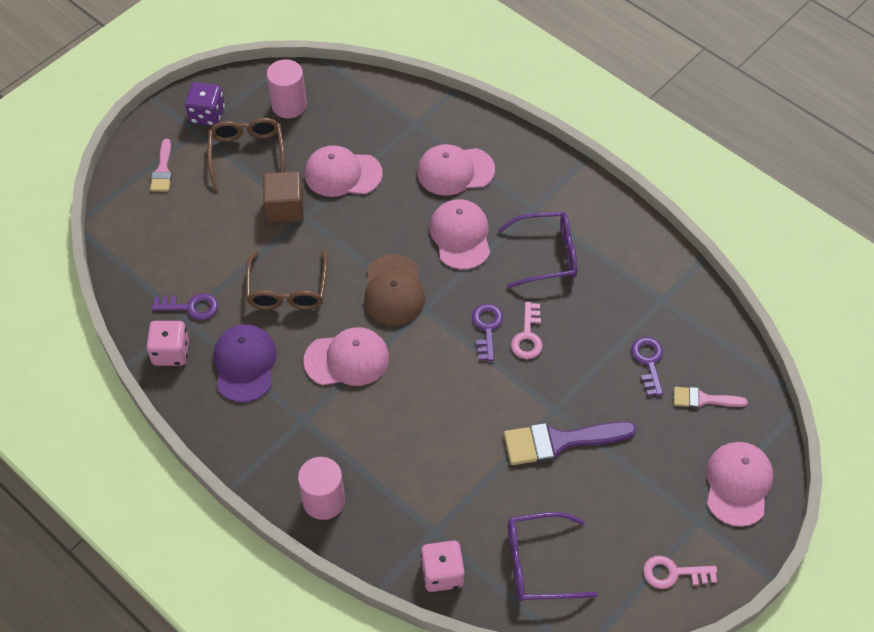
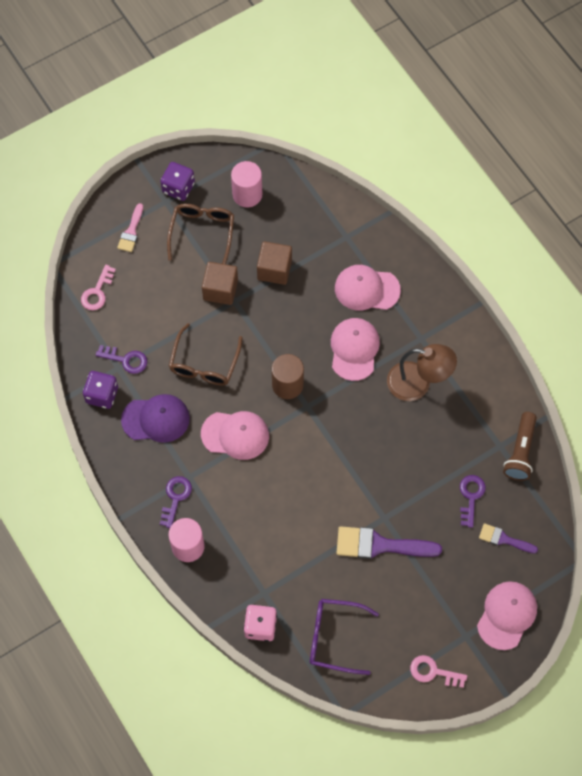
camera: 15 degrees right, 10 degrees up
pink dice [146,321,189,366] -> purple dice [83,371,118,409]
purple cap [214,324,277,402] -> purple cap turned 75 degrees clockwise [121,394,190,443]
pink cap [305,145,383,197] -> brown cube [257,241,292,285]
brown cap [364,254,425,326] -> brown cylinder [272,354,304,399]
purple key [472,304,503,361] -> purple key moved to [160,476,192,528]
purple glasses [497,212,577,288] -> brown lamp [387,344,457,401]
pink key [511,302,543,359] -> pink key moved to [81,265,116,310]
pink brush [674,387,748,408] -> purple brush [479,523,538,553]
none -> brown flashlight [503,412,537,481]

